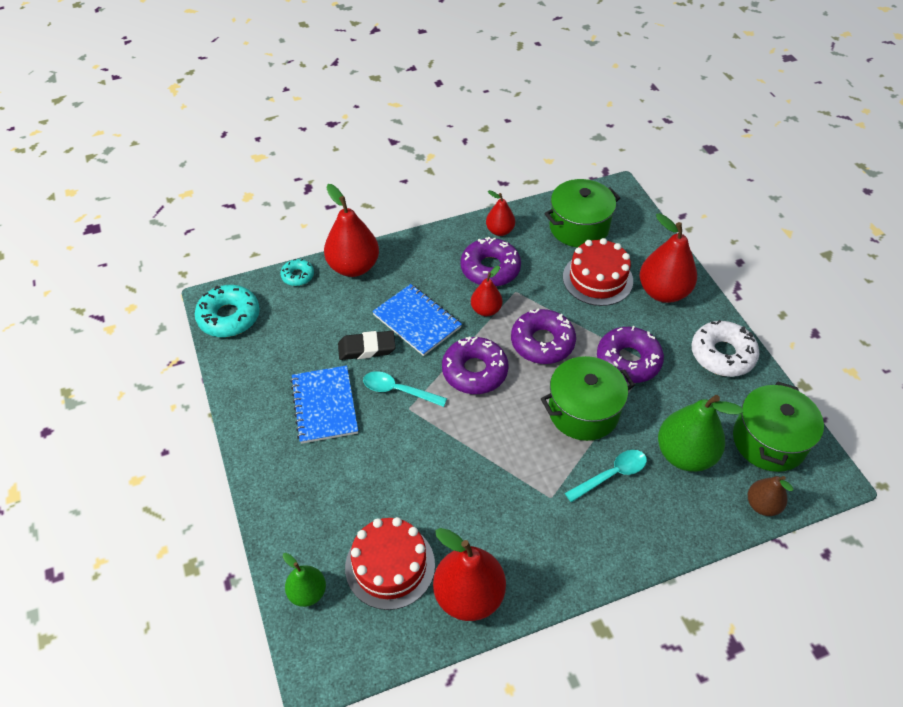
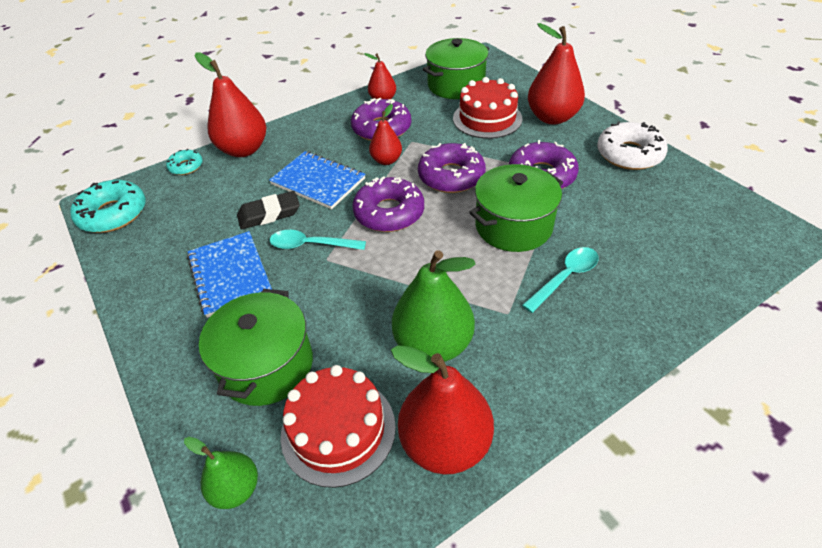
camera: 10 degrees left, 5 degrees down
green pear [658,395,743,472] -> green pear moved to [392,250,476,362]
green pot [733,381,824,472] -> green pot moved to [199,289,313,406]
brown pear [748,476,793,516] -> none

